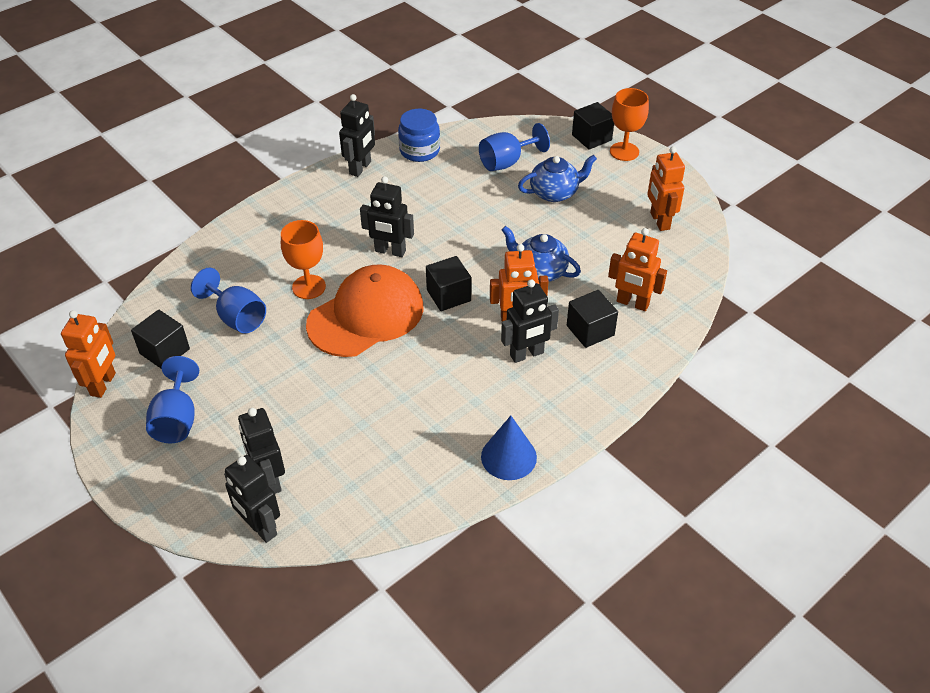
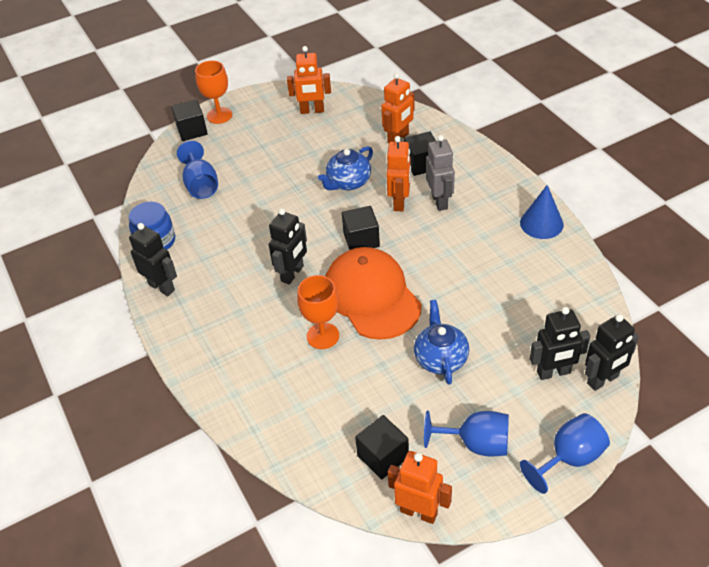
camera: 75 degrees left, 0 degrees up
blue goblet [191,268,266,333] -> blue goblet moved to [520,413,610,494]
black robot [501,280,559,363] -> grey robot [426,135,455,211]
blue teapot [518,155,597,202] -> blue teapot moved to [414,300,469,385]

